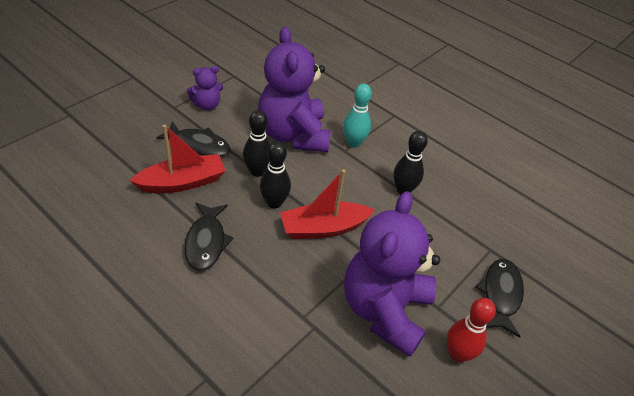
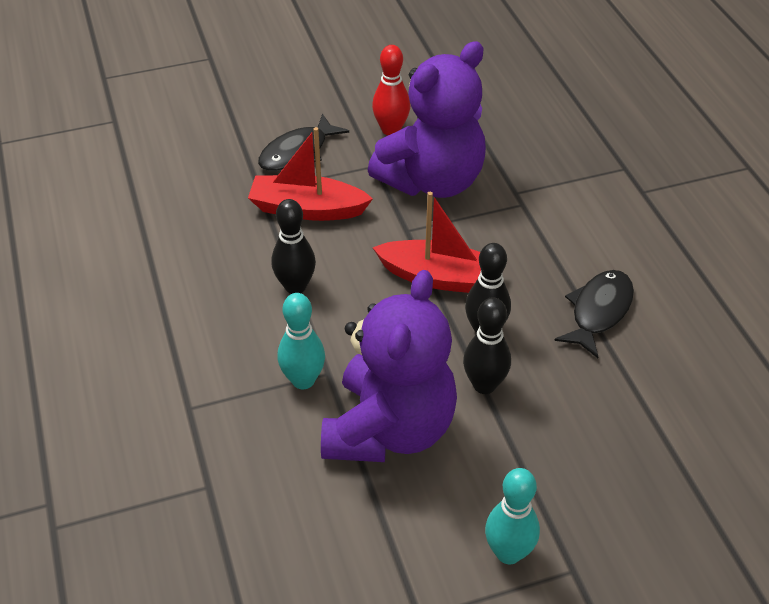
camera: 145 degrees left, 0 degrees up
red boat [130,125,225,193] -> red boat moved to [248,127,373,221]
black fish [156,121,231,157] -> none
purple teddy bear [187,66,223,110] -> turquoise bowling pin [485,468,540,564]

